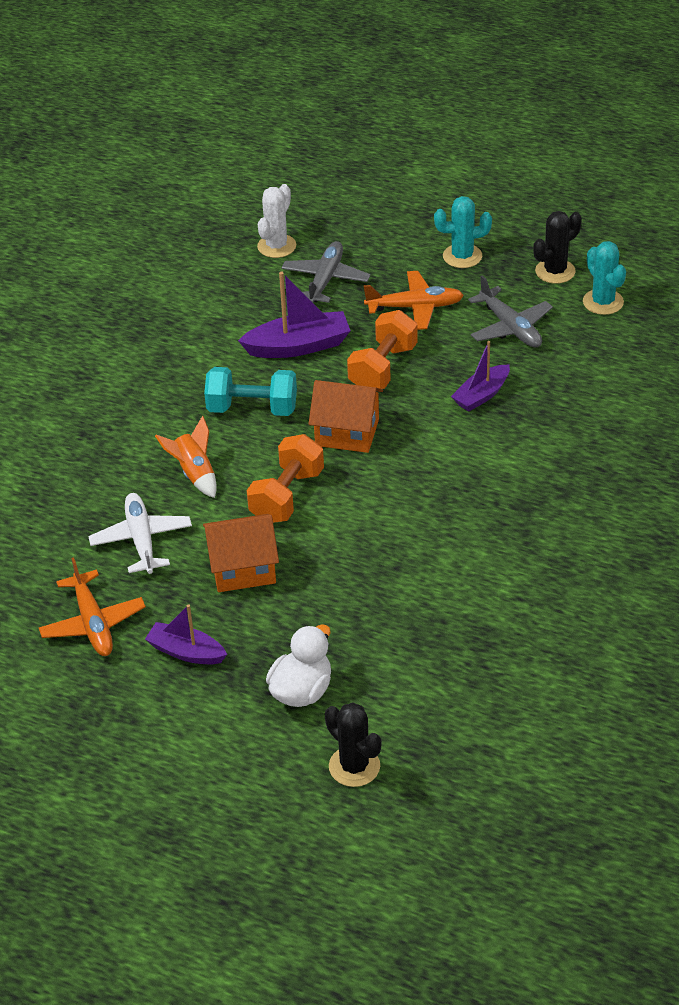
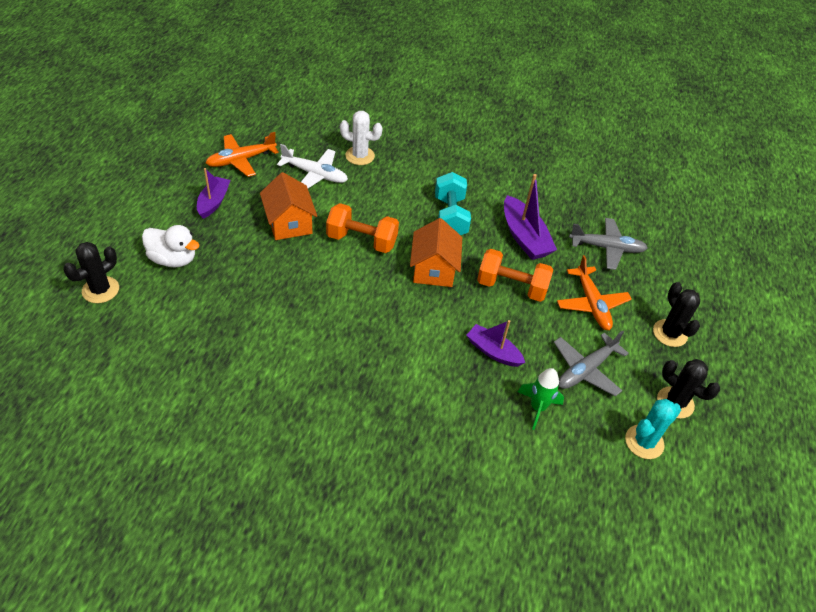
camera: 75 degrees right, 5 degrees up
white plane [88,493,192,574] -> white plane turned 45 degrees clockwise [277,144,348,188]
orange rocket [155,416,217,498] -> none
white cactus [257,184,296,258] -> white cactus moved to [340,111,382,165]
turquoise cactus [434,196,492,268] -> black cactus [653,282,700,347]
none -> green rocket [518,368,564,430]

